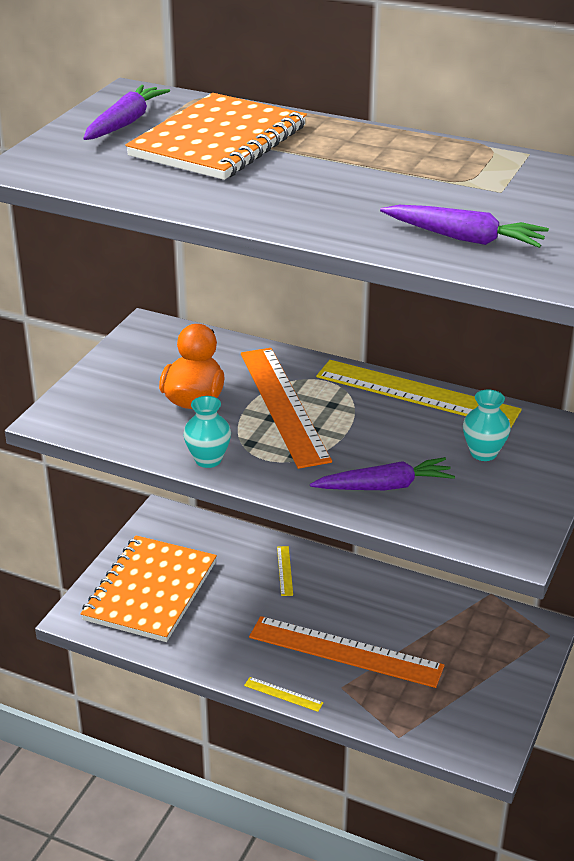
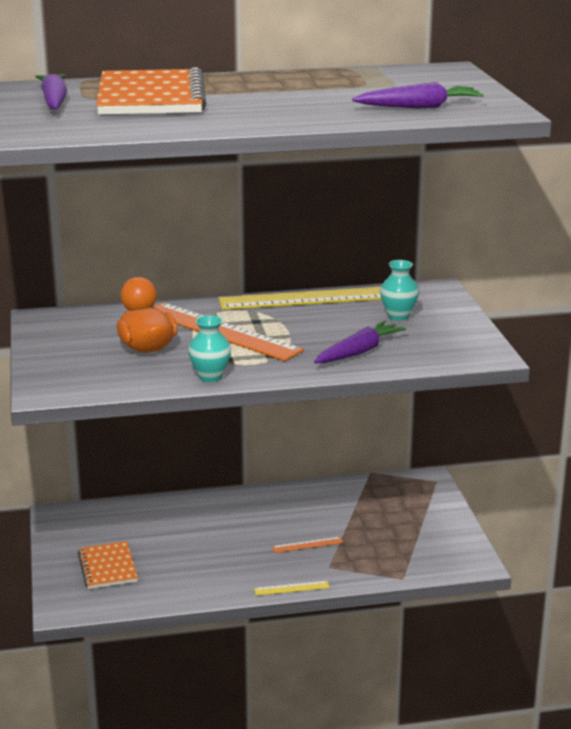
camera: 35 degrees left, 10 degrees down
orange notebook [81,536,217,642] -> orange notebook [78,541,138,589], size x0.55
orange ruler [249,616,445,688] -> orange ruler [272,537,343,553], size x0.40
yellow ruler [277,546,293,596] -> none

